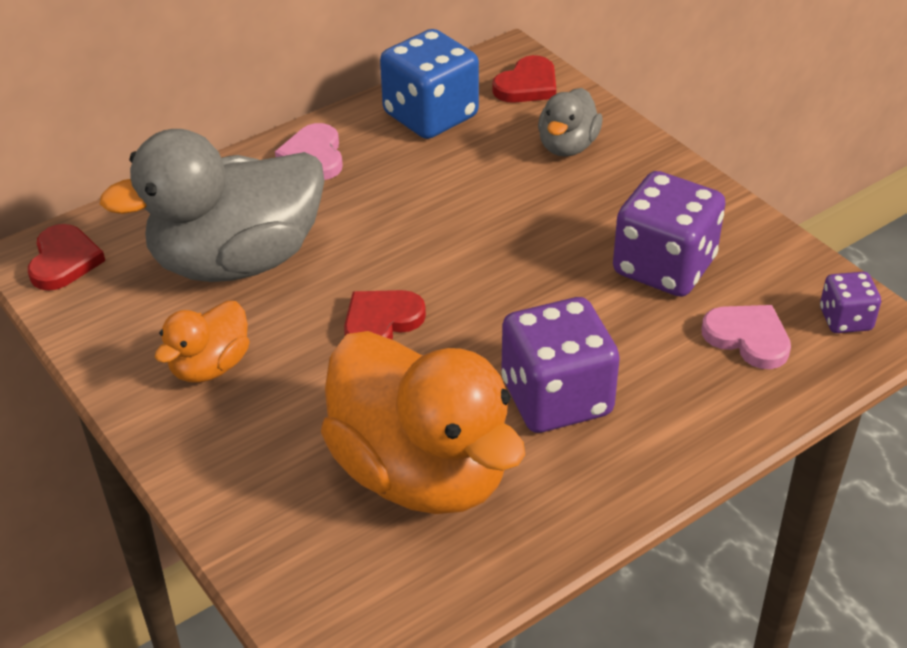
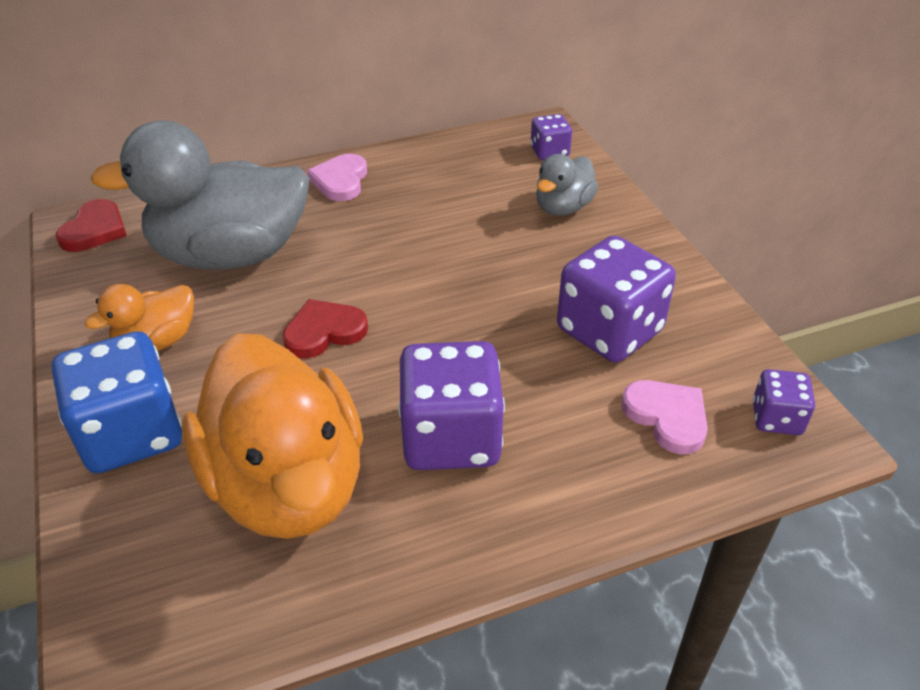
camera: 15 degrees right, 0 degrees up
blue dice [380,29,479,139] -> blue dice moved to [52,331,182,473]
red heart [492,55,556,103] -> purple dice [531,114,572,160]

